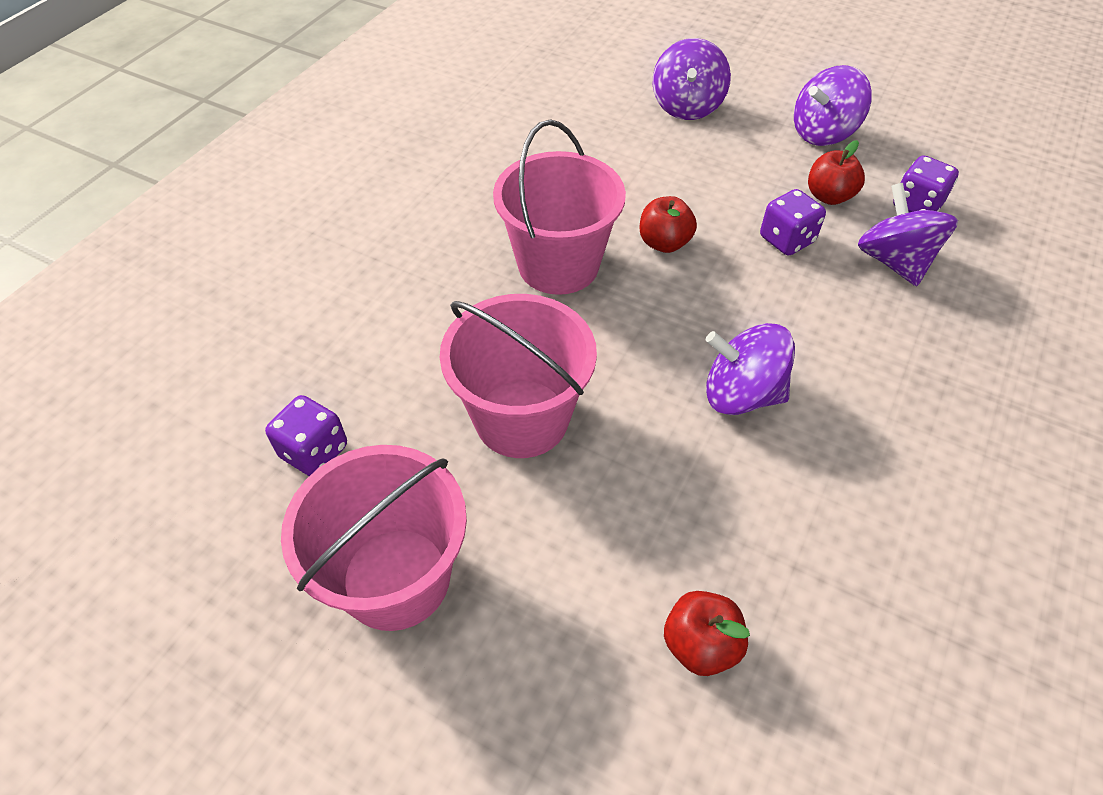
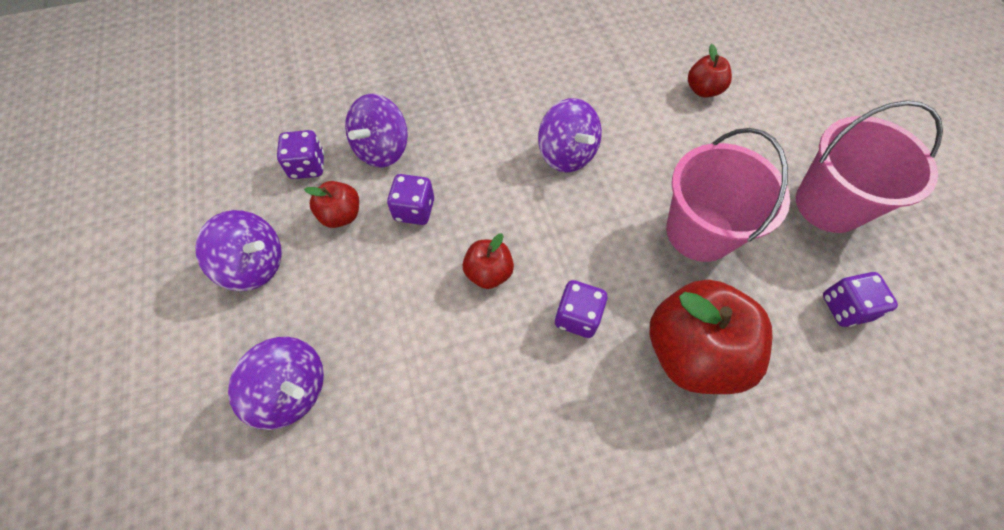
camera: 135 degrees left, 10 degrees up
pink bucket [493,120,626,295] -> purple dice [555,280,607,338]
purple spinning top [653,38,731,120] -> purple spinning top turned 60 degrees clockwise [228,337,324,430]
none -> red apple [650,279,772,394]

